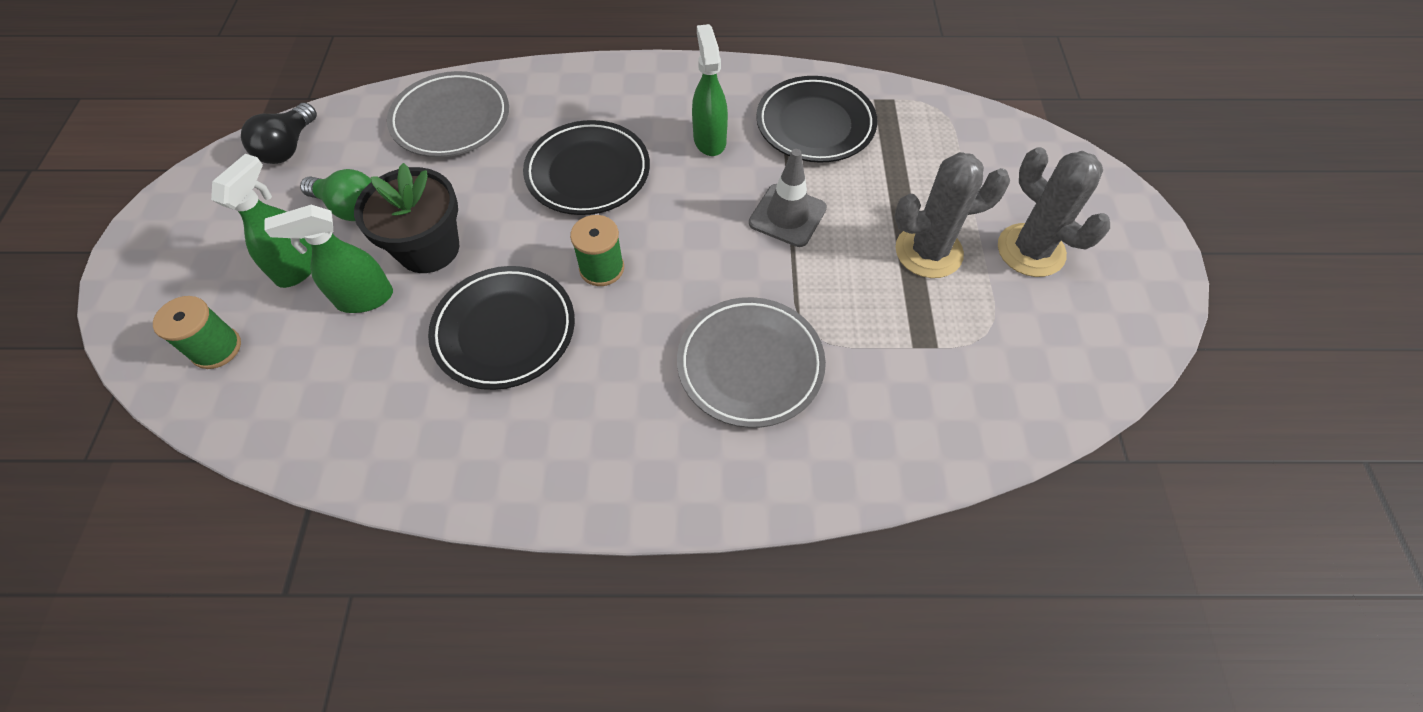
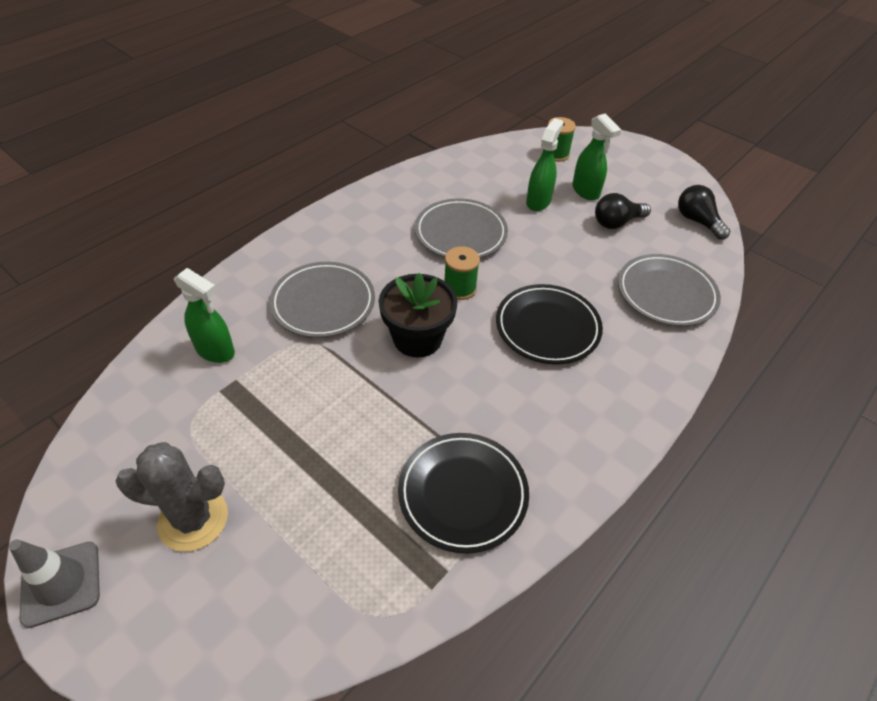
camera: 130 degrees right, 10 degrees down
green light bulb [300,169,371,221] -> black light bulb [595,193,651,229]
black flower pot [354,163,459,273] -> black flower pot moved to [379,273,457,358]
black plate [428,266,575,390] -> grey plate [415,198,508,258]
green spray bottle [692,24,728,156] -> green spray bottle moved to [174,268,235,363]
grey traffic cone [749,149,827,247] -> grey traffic cone moved to [9,539,100,628]
grey cactus [894,152,1010,278] -> none

